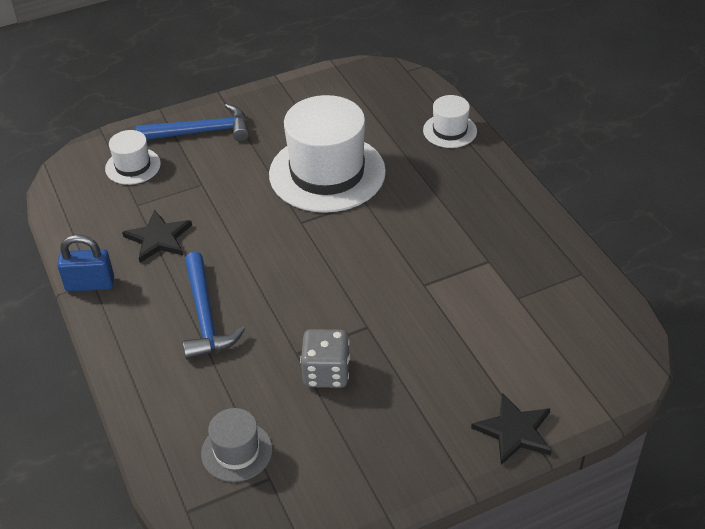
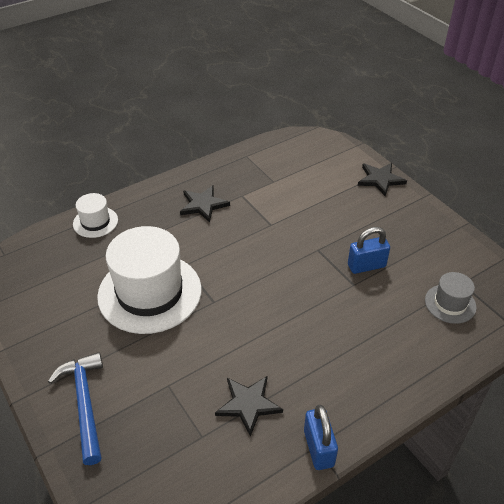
camera: 100 degrees left, 0 degrees up
white hat [105,130,161,185] -> none
blue hammer [183,252,245,360] -> none
grey dice [300,329,350,388] -> blue padlock [348,227,390,274]
none -> black star [180,185,230,223]

